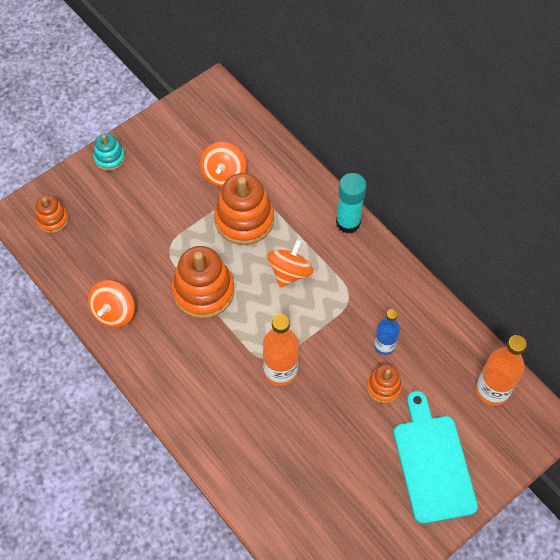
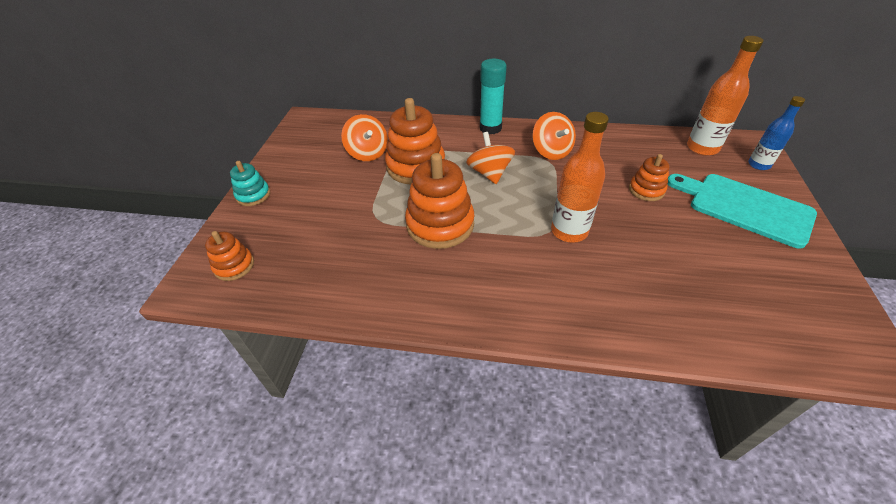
camera: 40 degrees left, 15 degrees down
orange spinning top [88,280,135,328] -> orange spinning top moved to [532,112,576,160]
blue bottle [374,309,400,355] -> blue bottle moved to [748,96,805,170]

